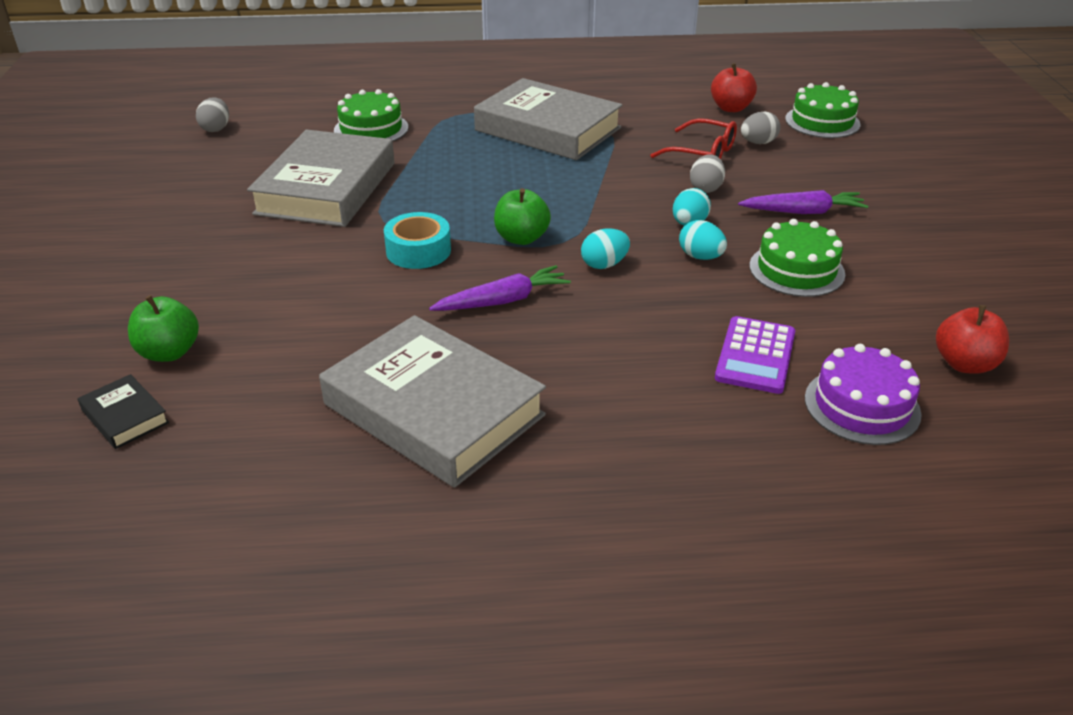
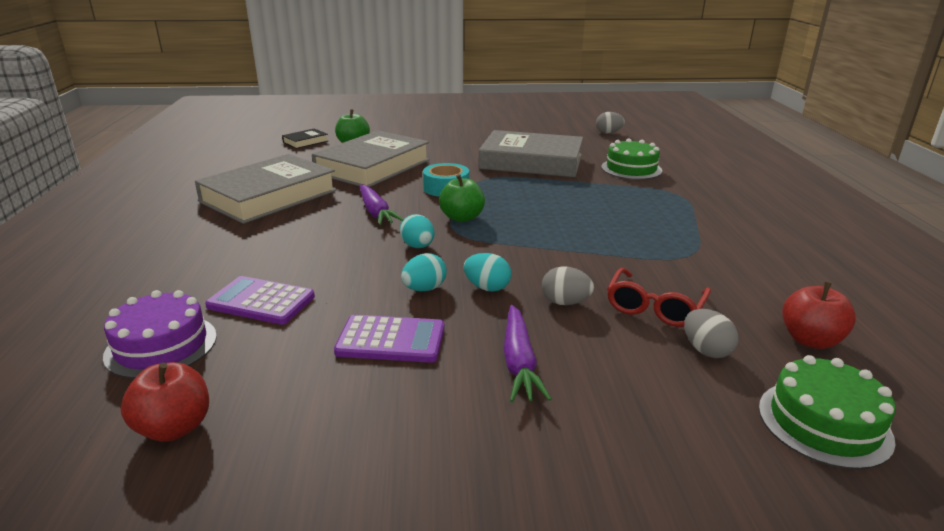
camera: 90 degrees right, 10 degrees down
grey book [474,78,623,160] -> grey book moved to [312,130,430,187]
green cake [749,219,845,297] -> purple calculator [334,315,444,363]

